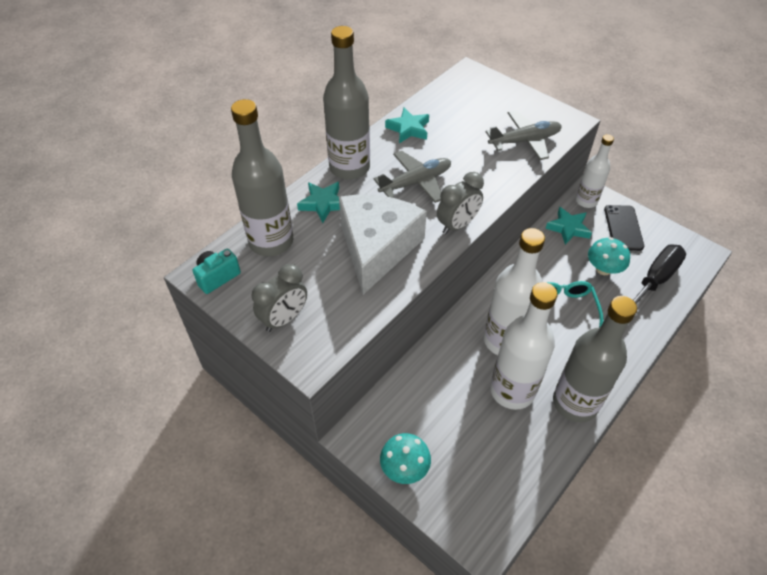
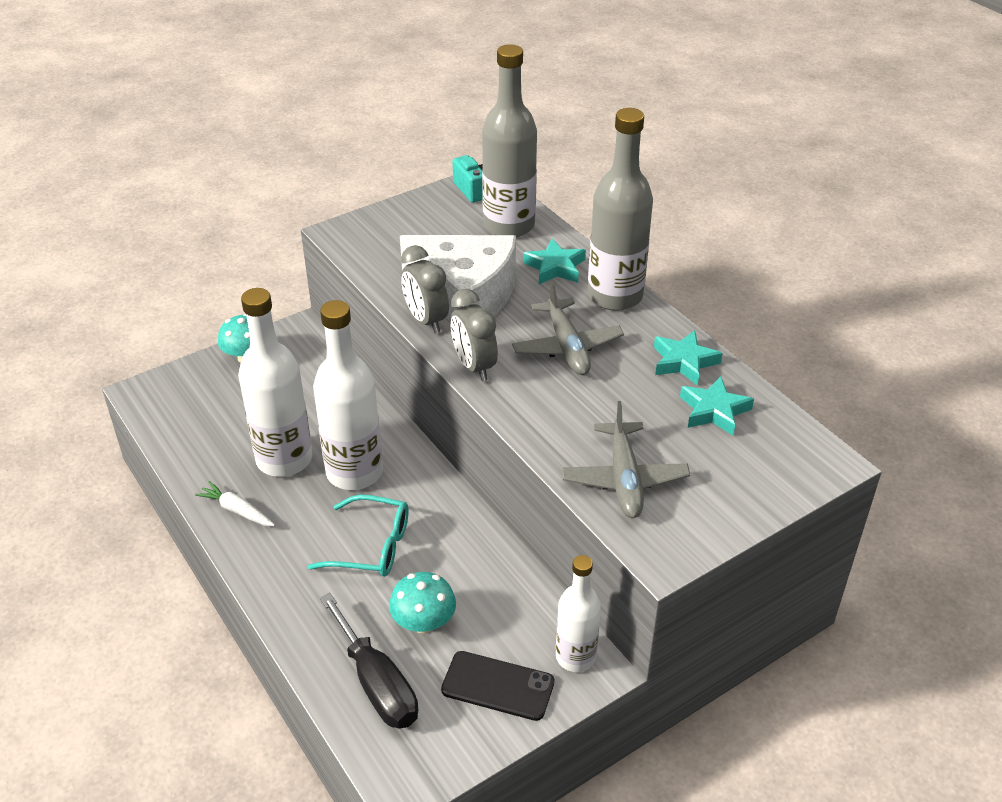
camera: 105 degrees right, 10 degrees down
grey clock [252,264,307,332] -> grey clock moved to [401,245,449,333]
turquoise star [545,207,592,245] -> turquoise star moved to [680,376,754,435]
grey bottle [553,296,637,422] -> white carrot [195,481,275,526]

